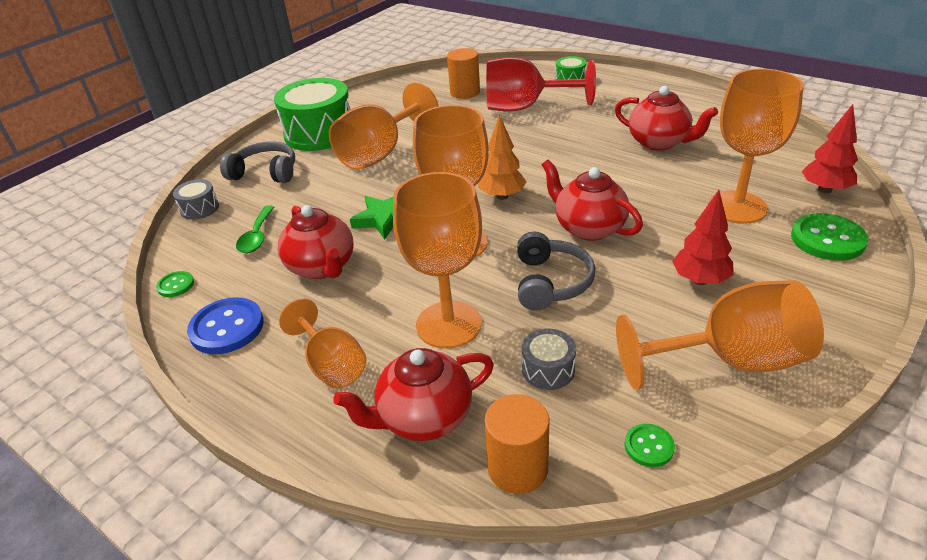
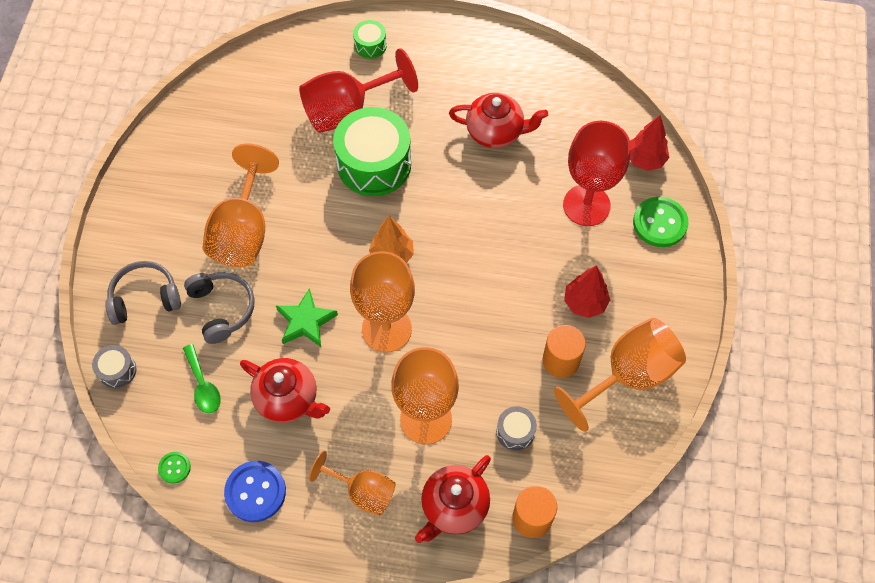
camera: 30 degrees left, 25 degrees up
green drum [274,78,350,151] -> green drum moved to [333,107,411,196]
orange cylinder [447,48,480,99] -> orange cylinder moved to [542,325,586,378]
grey headphones [517,232,595,310] -> grey headphones moved to [184,272,254,344]
red teapot [542,160,643,241] -> none
green button [624,424,675,467] -> none
orange goblet [709,68,804,224] -> red goblet [563,121,630,226]

